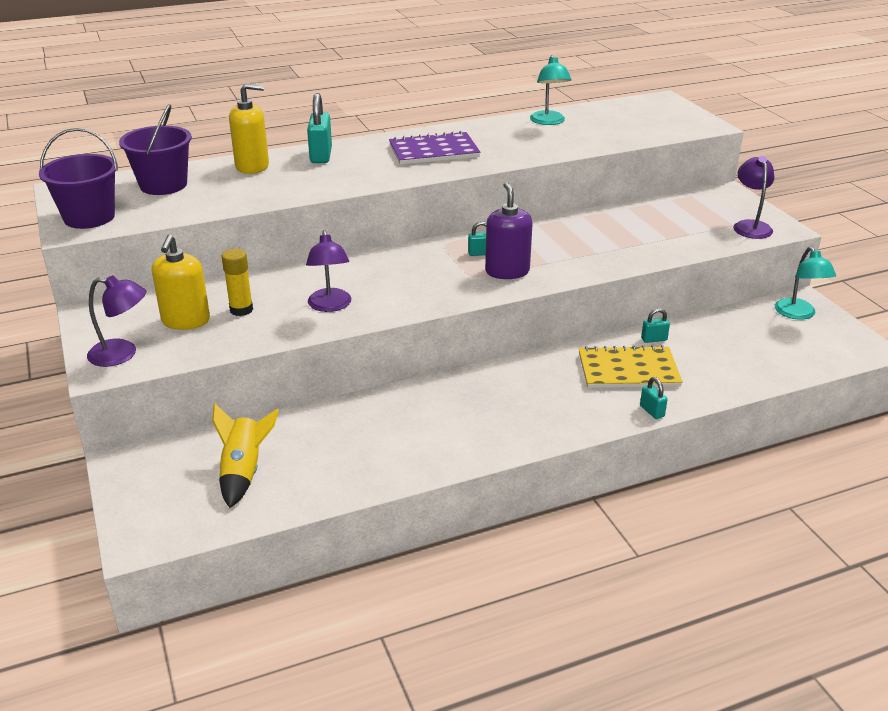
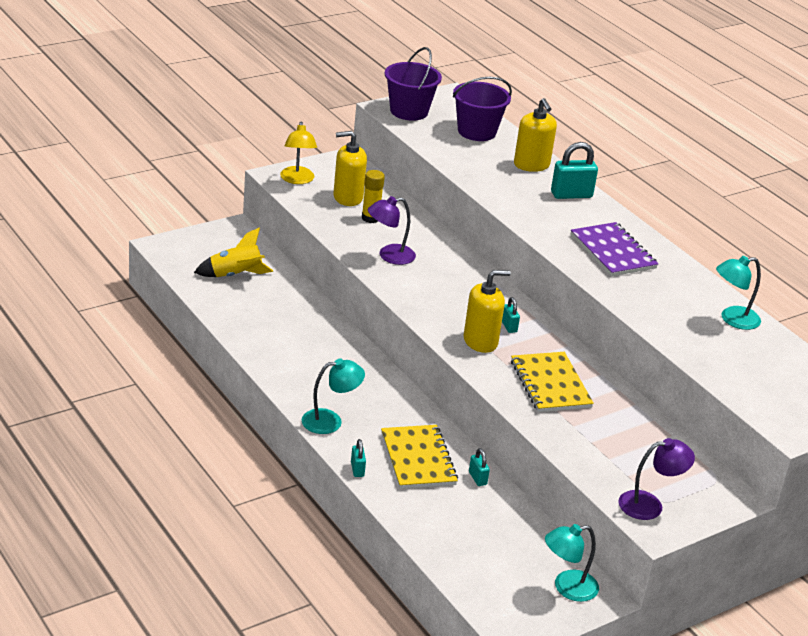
camera: 75 degrees right, 0 degrees up
purple lamp [87,275,147,367] -> yellow lamp [280,121,317,184]
purple soap dispenser [485,182,533,279] -> yellow soap dispenser [464,270,511,353]
turquoise padlock [640,377,668,419] -> turquoise padlock turned 60 degrees counterclockwise [351,439,366,477]
none -> turquoise lamp [302,359,365,434]
none -> yellow notebook [511,352,594,412]

